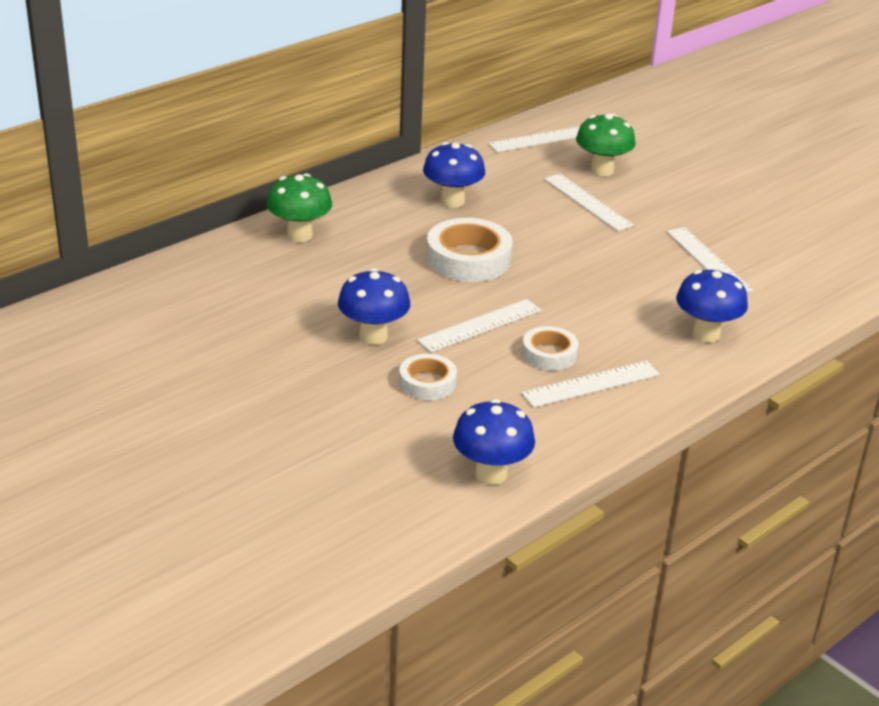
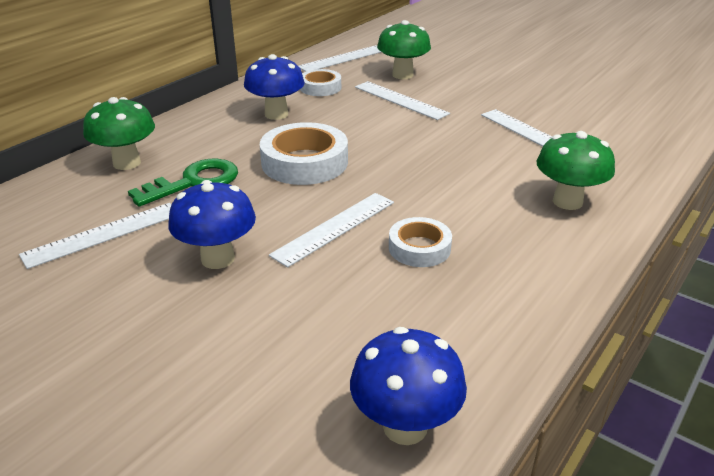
camera: 10 degrees left, 0 degrees up
white tape [399,354,457,400] -> white tape moved to [300,69,341,96]
white ruler [521,361,660,408] -> white ruler moved to [19,203,171,269]
blue mushroom [676,269,748,342] -> green mushroom [536,131,615,210]
none -> green key [128,159,238,207]

